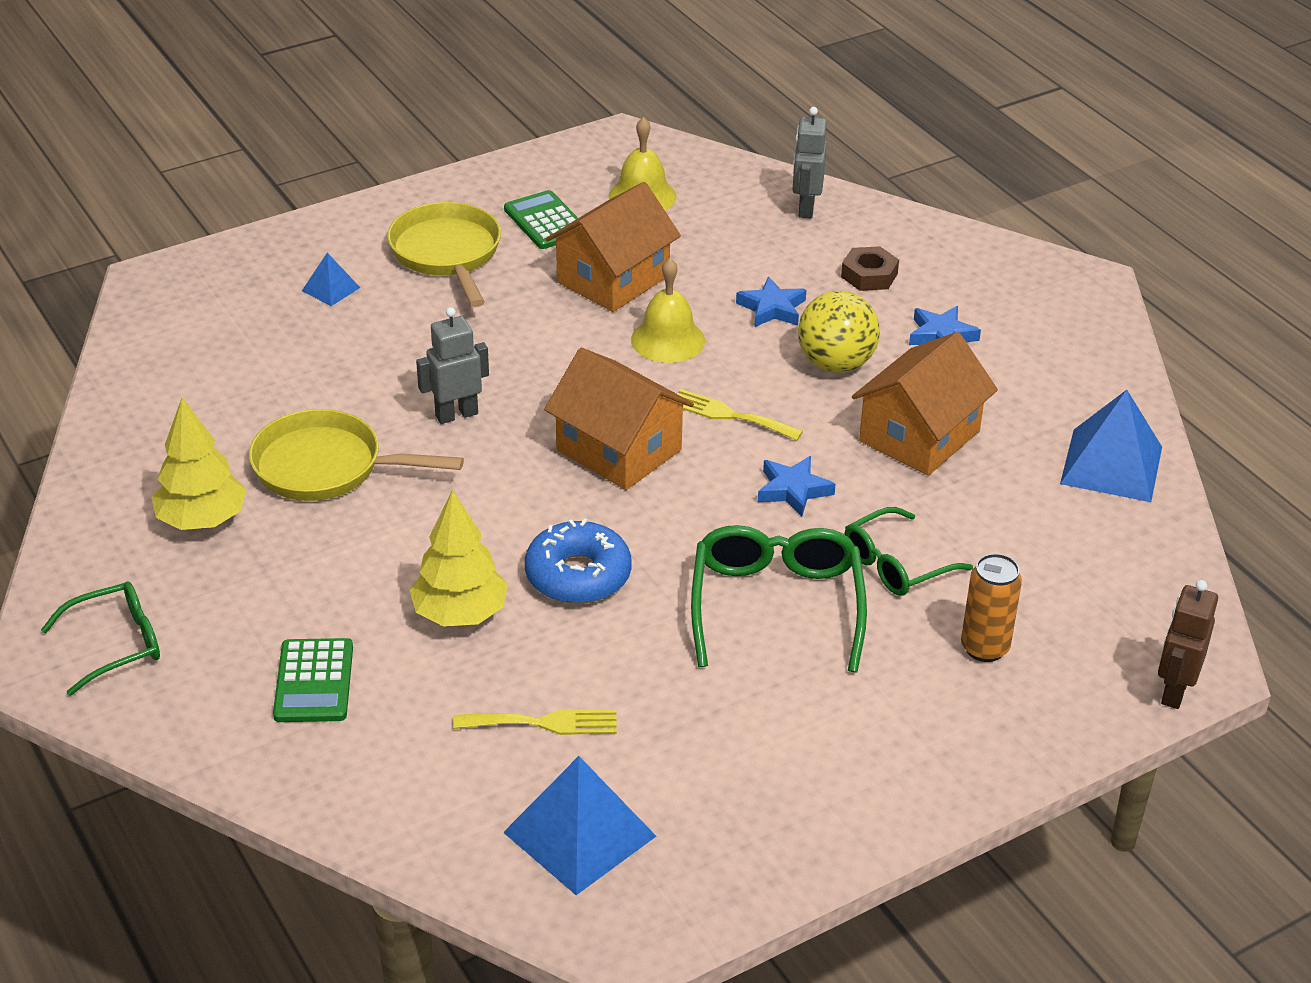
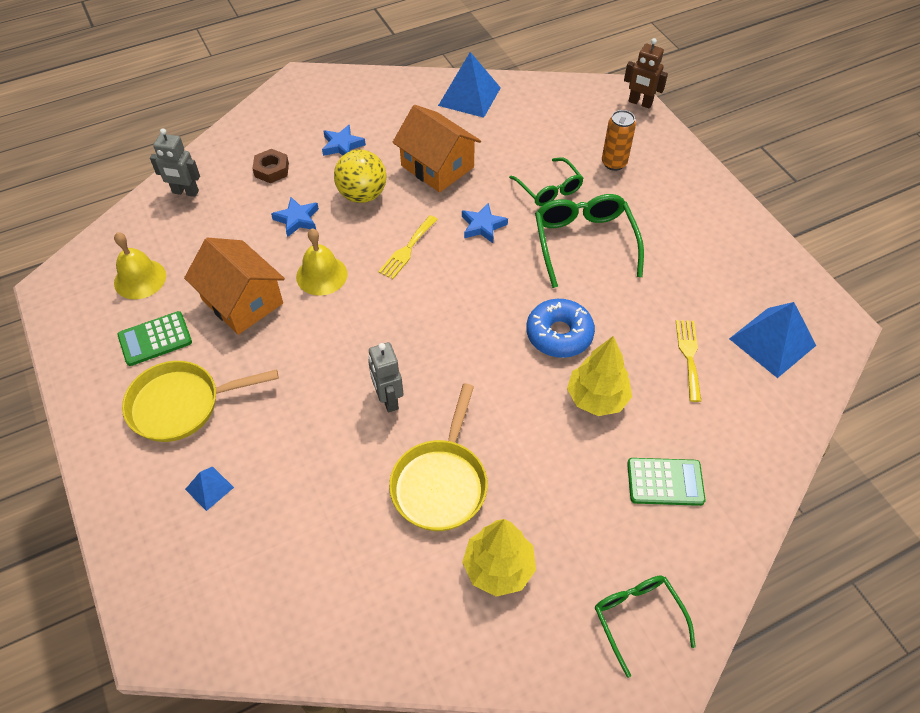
camera: 85 degrees left, 15 degrees up
orange house [544,348,694,490] -> none
green glasses [691,525,867,673] -> green glasses turned 75 degrees clockwise [535,194,644,288]

